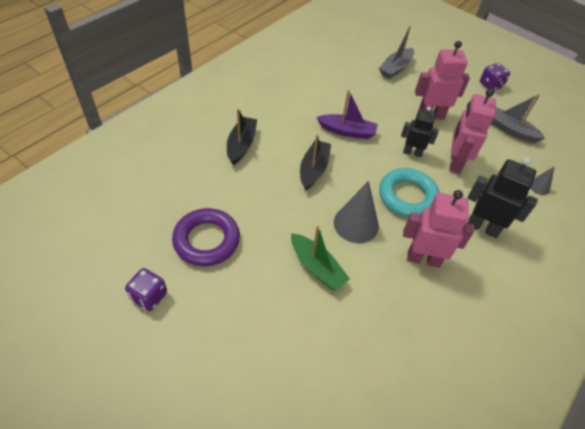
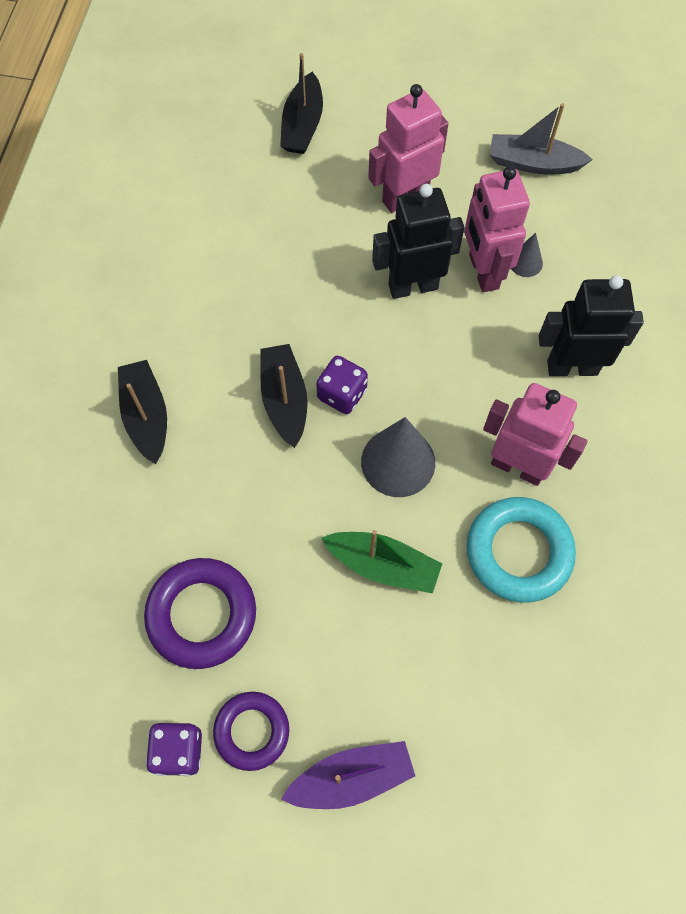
camera: 25 degrees left, 15 degrees up
purple boat [316,90,378,139] -> purple boat moved to [281,741,415,809]
grey boat [379,26,414,79] -> black boat [280,53,323,154]
turquoise ring [379,168,440,218] -> turquoise ring moved to [467,497,576,603]
black robot [401,106,439,157] -> black robot [372,184,464,299], size x1.52
pink robot [403,190,474,268] -> pink robot turned 45 degrees clockwise [483,383,587,486]
purple dice [480,63,510,91] -> purple dice moved to [316,356,368,414]
grey cone [530,166,555,195] -> grey cone moved to [511,233,543,277]
none -> purple ring [213,692,289,771]

